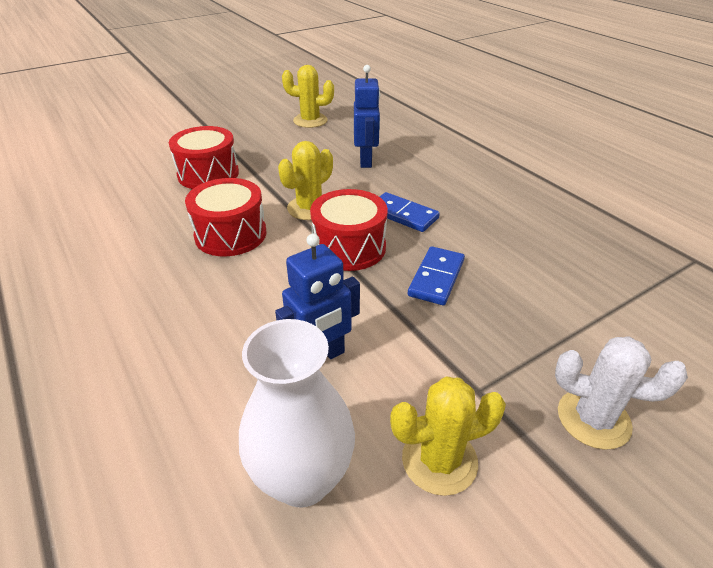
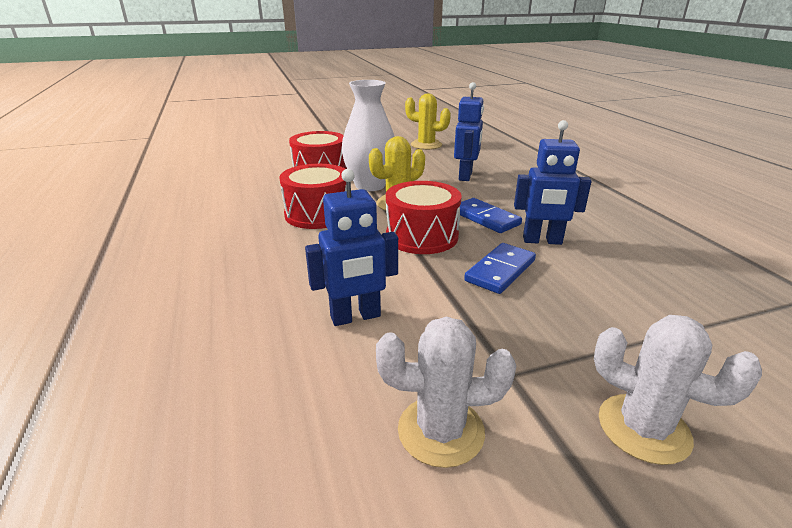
camera: 15 degrees right, 10 degrees down
white vase [239,319,355,507] -> white vase moved to [342,80,395,191]
yellow cactus [390,377,506,496] -> white cactus [376,317,516,468]
none -> blue robot [514,120,592,245]

